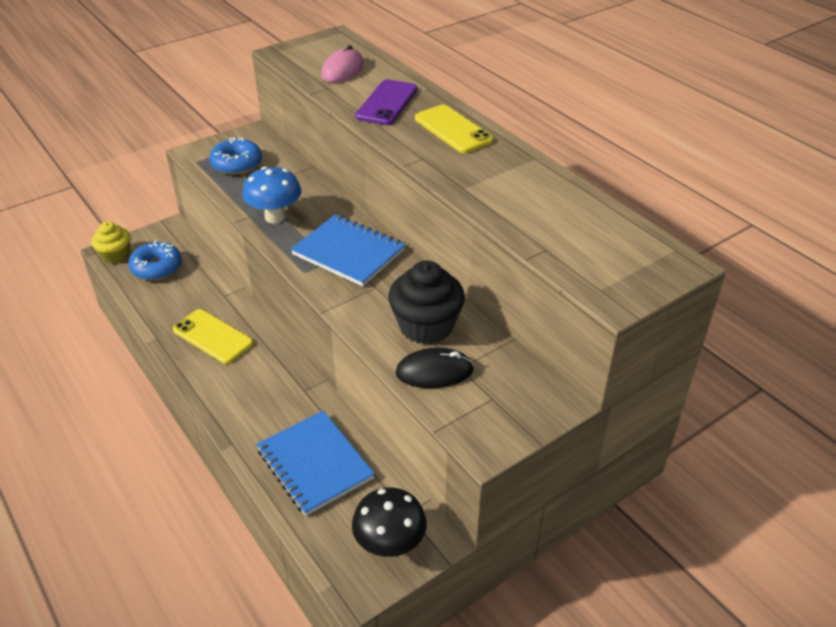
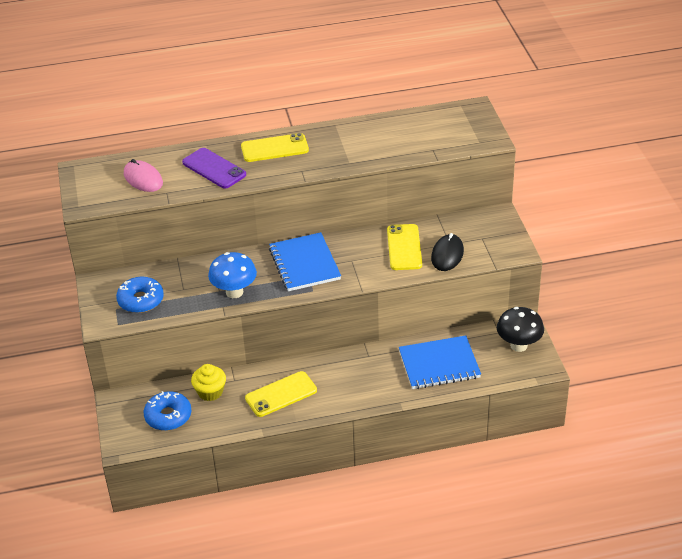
camera: 65 degrees left, 0 degrees up
yellow cupcake [91,221,131,264] -> yellow cupcake moved to [191,364,226,401]
blue notebook [291,215,406,287] -> blue notebook turned 75 degrees counterclockwise [269,232,341,291]
black cupcake [388,260,465,345] -> yellow phone [387,224,422,270]

